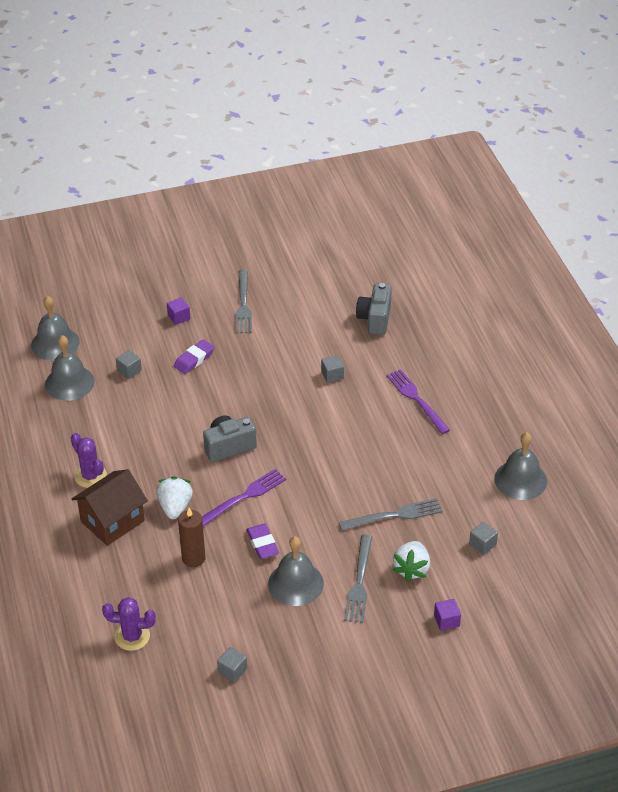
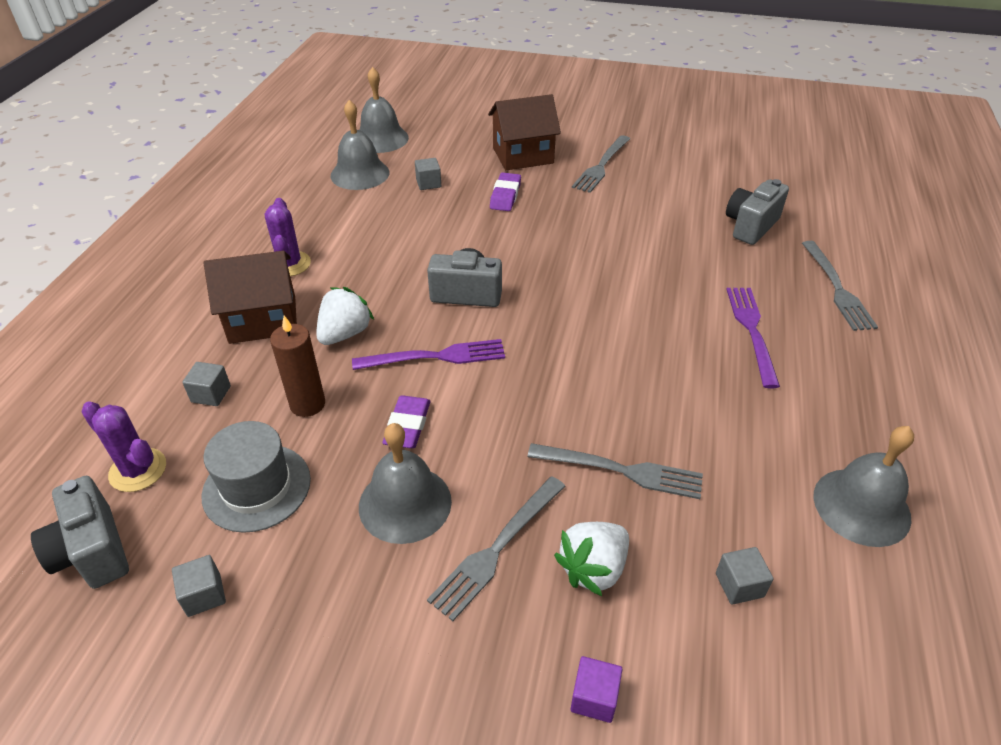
camera: 30 degrees right, 0 degrees up
purple cube [167,297,191,325] -> brown house [488,94,561,170]
purple eraser [174,340,214,374] -> purple eraser turned 60 degrees counterclockwise [490,172,521,211]
grey cube [321,355,344,383] -> grey cube moved to [182,362,231,406]
none -> grey camera [31,476,129,589]
none -> grey hat [202,421,311,533]
none -> grey fork [802,241,878,331]

